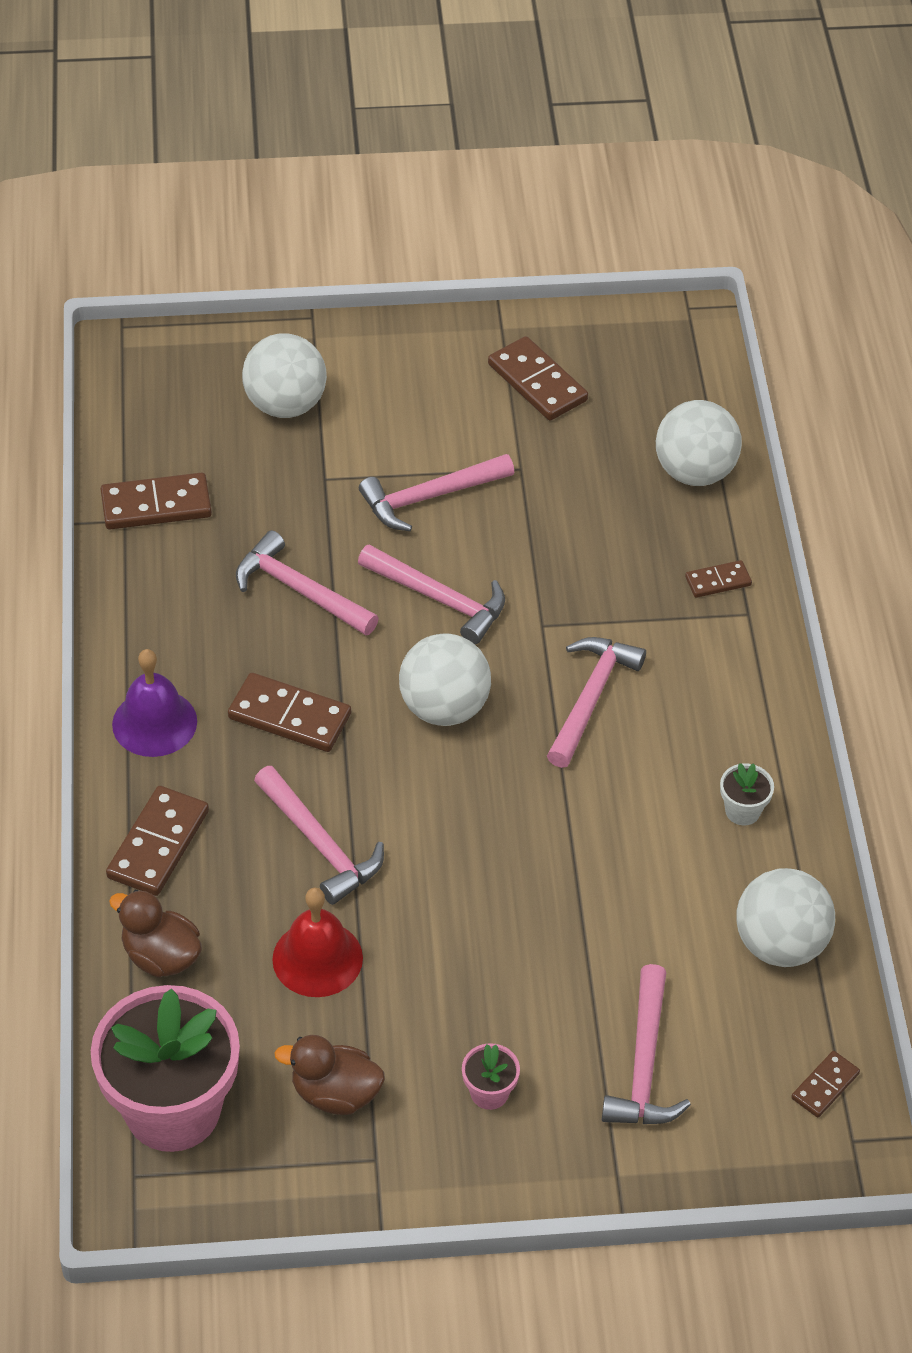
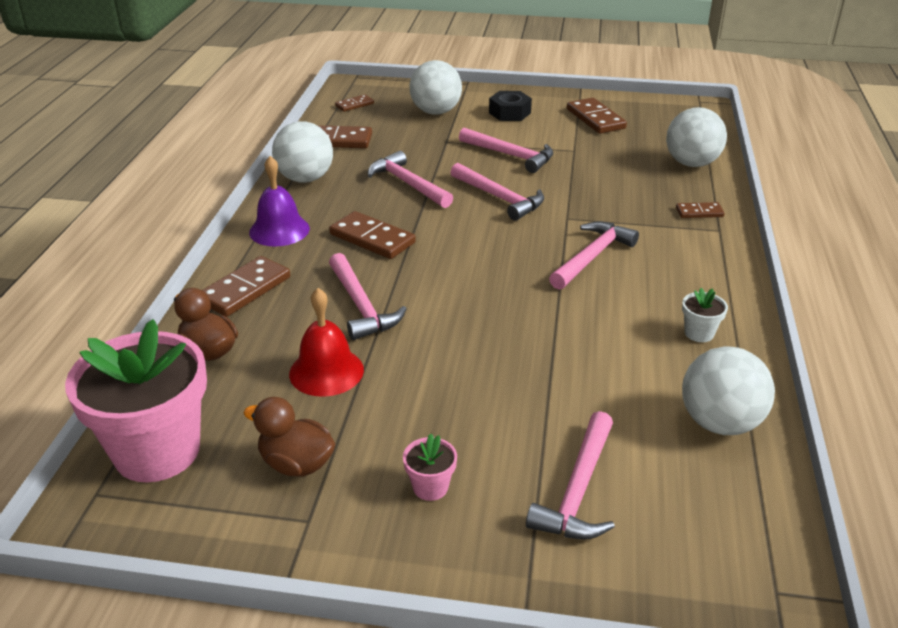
camera: 15 degrees right, 15 degrees down
pink hammer [359,454,514,531] -> pink hammer turned 135 degrees counterclockwise [459,128,553,173]
white ball [399,633,491,726] -> white ball moved to [272,121,333,183]
brown domino [791,1051,860,1118] -> brown domino moved to [335,94,374,112]
none -> black nut [489,91,532,121]

